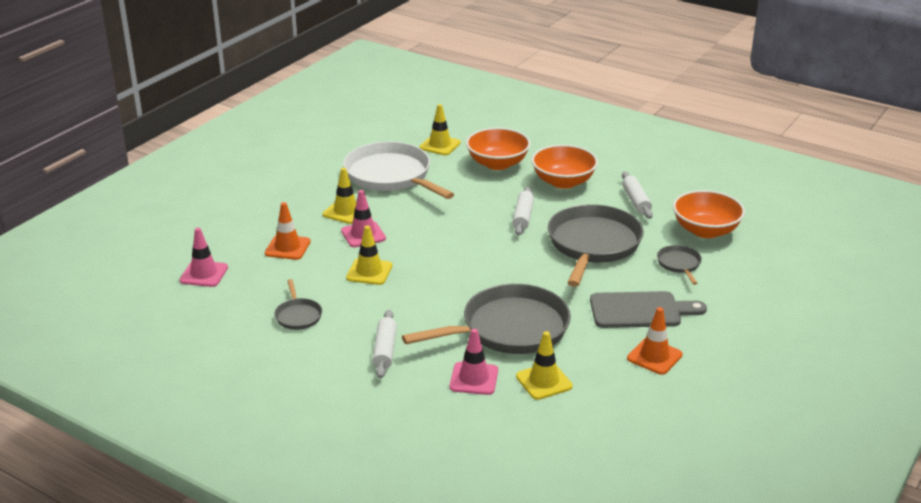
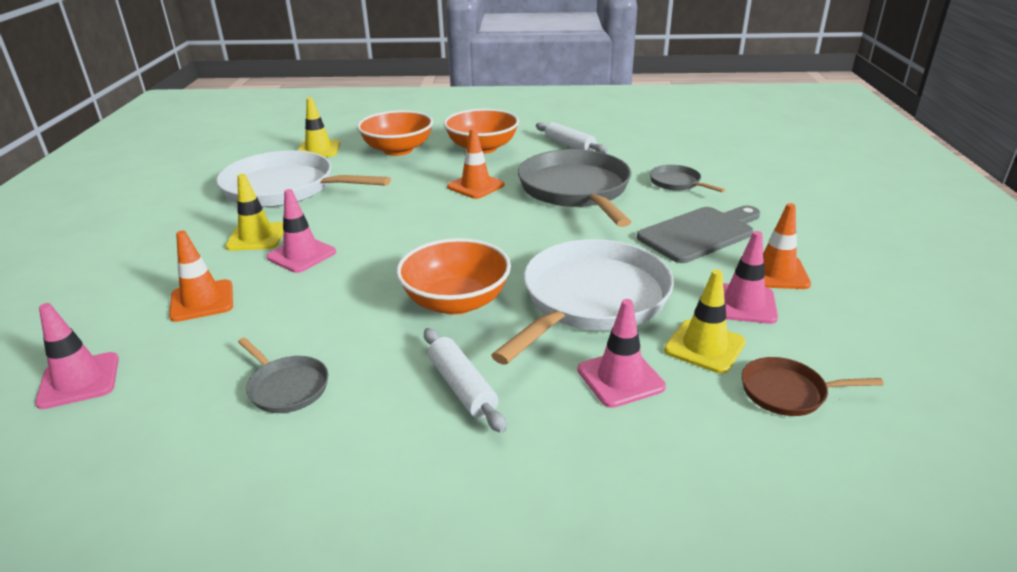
camera: 30 degrees left, 0 degrees up
yellow traffic cone [346,225,392,285] -> none
grey pan [402,284,571,354] -> white pan [491,239,674,365]
white rolling pin [512,186,534,236] -> orange traffic cone [447,128,504,199]
orange bowl [673,190,745,238] -> orange bowl moved to [396,238,511,315]
none -> pink traffic cone [723,231,778,324]
none -> brown pan [742,357,884,416]

